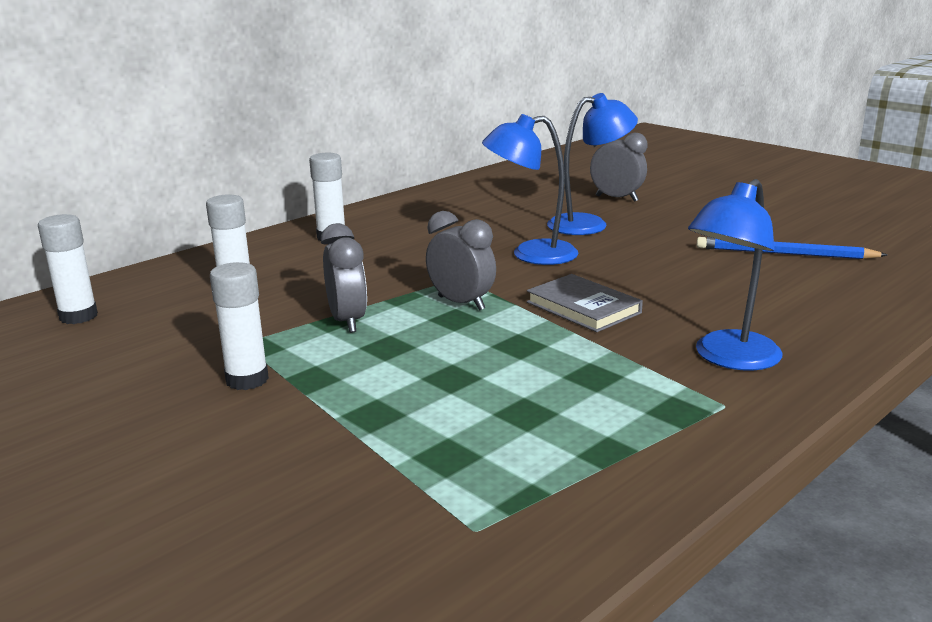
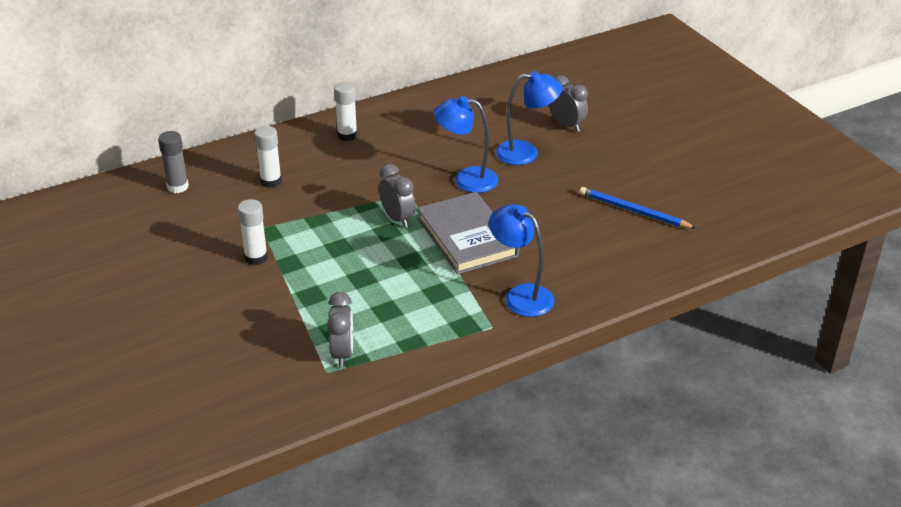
camera: 15 degrees right, 15 degrees up
white glue stick [38,214,98,324] -> grey glue stick [158,131,189,193]
grey clock [321,223,367,333] -> grey clock moved to [327,292,353,367]
grey book [527,274,643,332] -> grey book [417,192,519,274], size x1.63
blue lamp [688,179,783,371] -> blue lamp turned 75 degrees clockwise [489,204,554,317]

